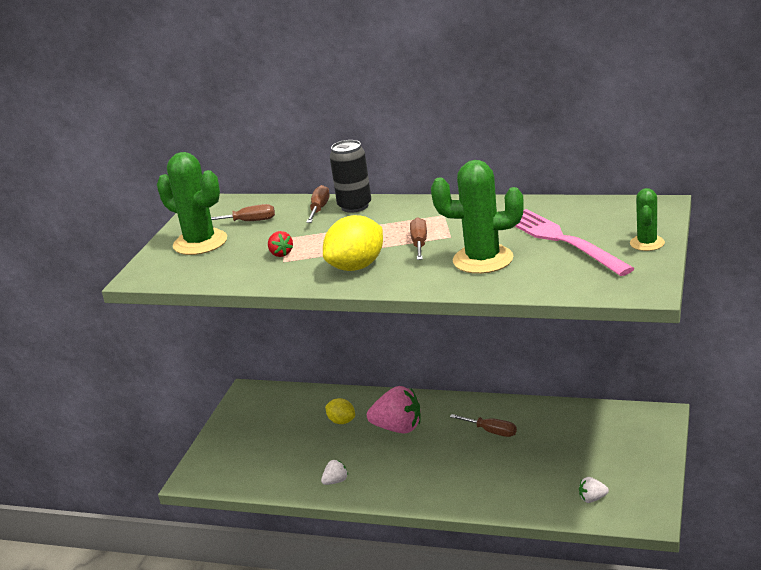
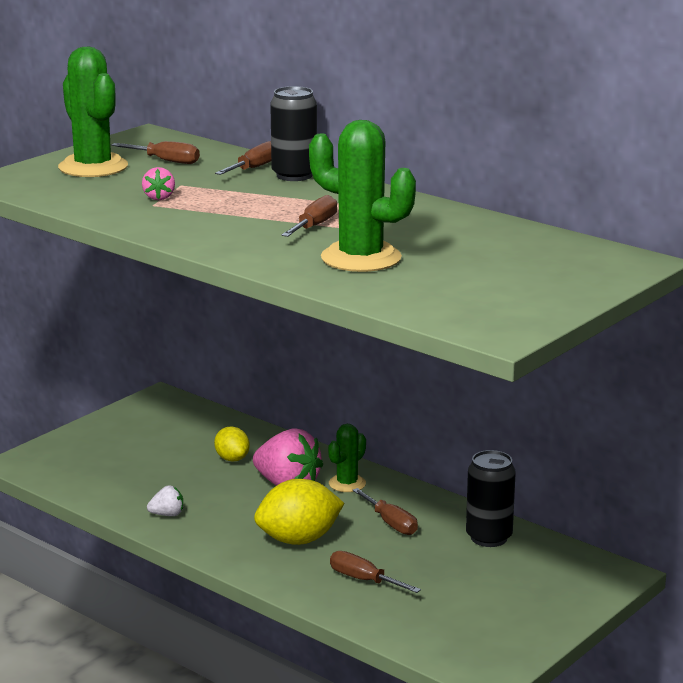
camera: 20 degrees right, 5 degrees down
red strawberry [268,231,293,257] -> pink strawberry [142,167,175,200]
yellow lemon [323,215,383,271] -> yellow lemon moved to [254,479,344,545]
pink fork [515,209,635,276] -> none
white strawberry [579,477,609,503] -> none
green cactus [630,188,665,251] -> green cactus moved to [328,424,366,492]
none -> brown screwdriver [330,551,421,593]
none -> black can [466,450,516,547]

